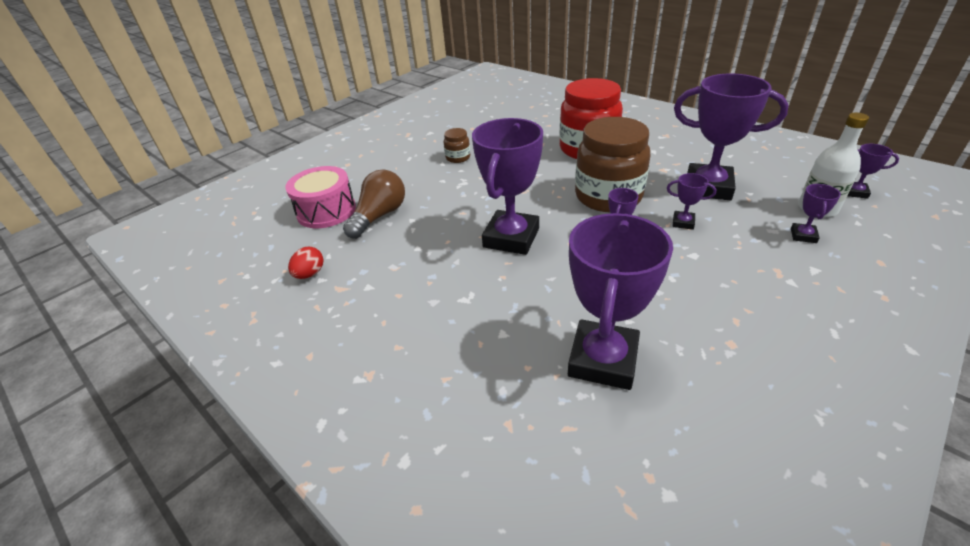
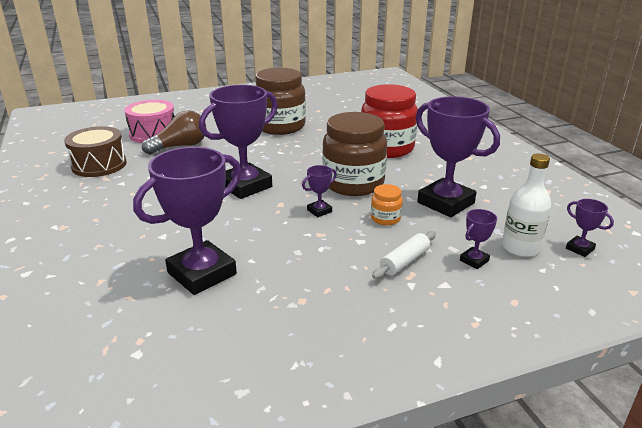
camera: 25 degrees right, 10 degrees down
red egg [288,247,324,279] -> brown drum [64,126,127,177]
brown jar [444,128,470,163] -> brown jar [255,68,306,135], size x2.27
purple trophy [667,173,716,230] -> orange jar [371,184,403,225]
none -> white rolling pin [372,231,436,279]

